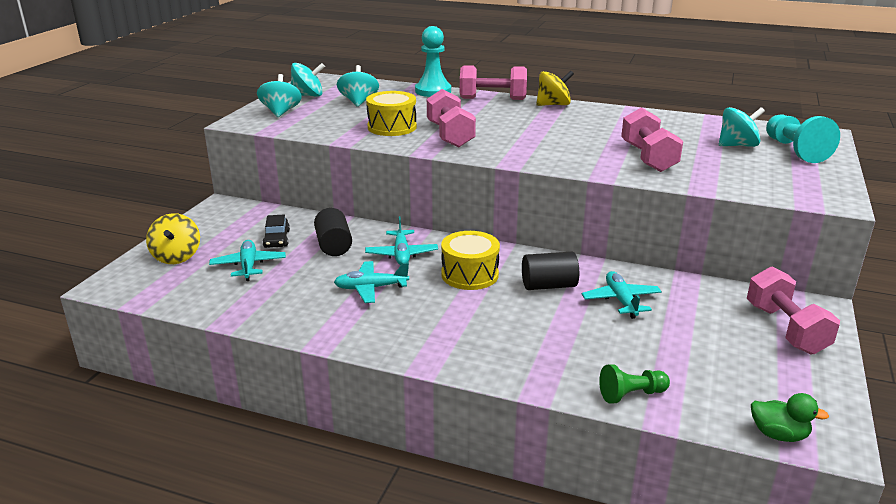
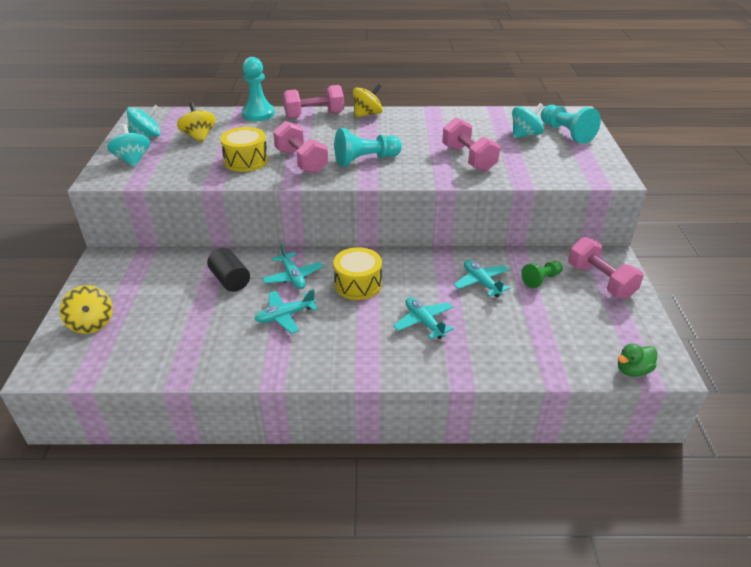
camera: 20 degrees left, 10 degrees up
turquoise plane [209,240,286,281] -> turquoise plane moved to [393,297,454,339]
black car [263,215,290,248] -> none
turquoise spinning top [337,65,379,107] -> yellow spinning top [177,103,216,143]
black cylinder [522,252,579,290] -> none
green pawn [599,364,670,404] -> green pawn moved to [521,261,563,288]
green duck [751,393,829,442] -> green duck turned 150 degrees clockwise [618,344,657,377]
none -> turquoise pawn [334,128,402,166]

